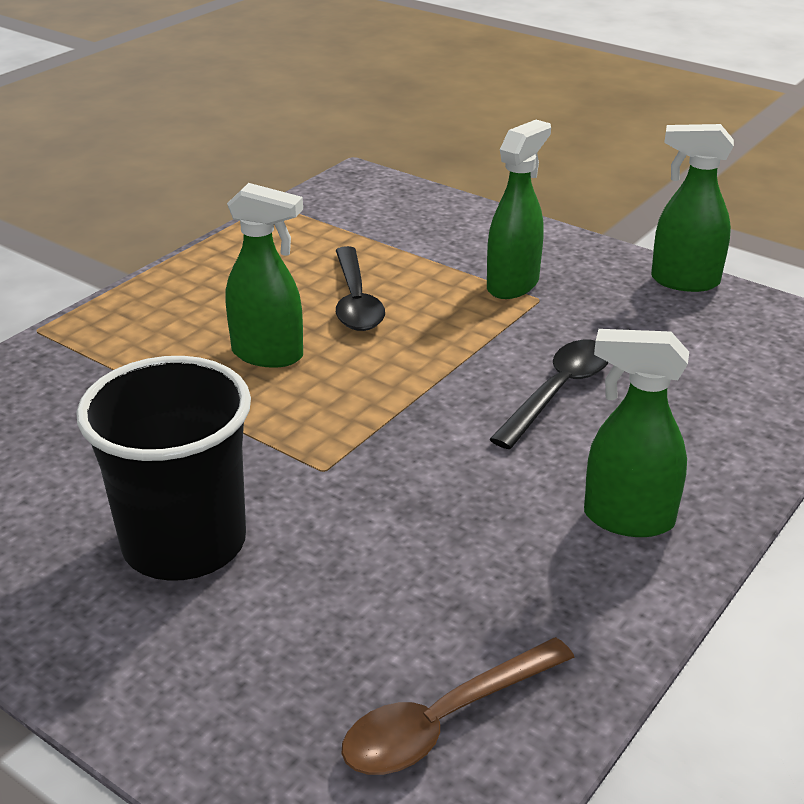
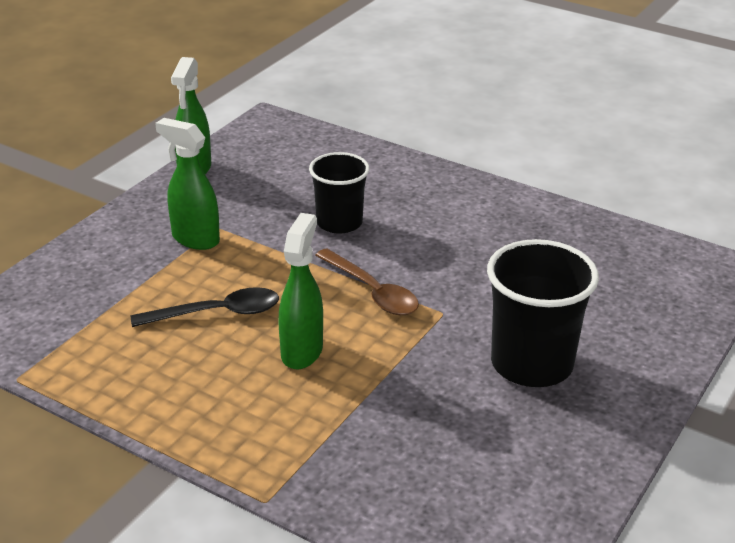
camera: 95 degrees left, 0 degrees up
brown spoon [342,637,575,775] -> brown spoon moved to [315,248,419,315]
black spoon [489,340,609,449] -> black cup [309,152,370,234]
green spray bottle [584,329,689,537] -> none

